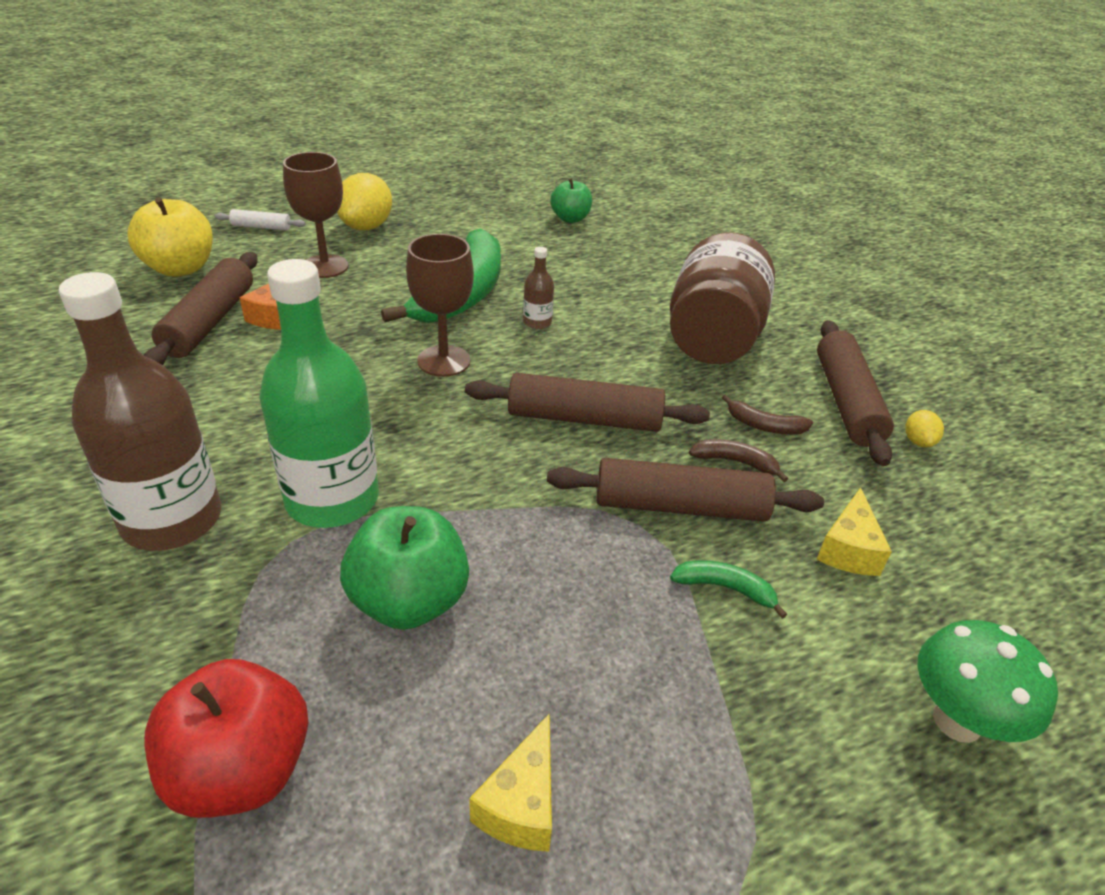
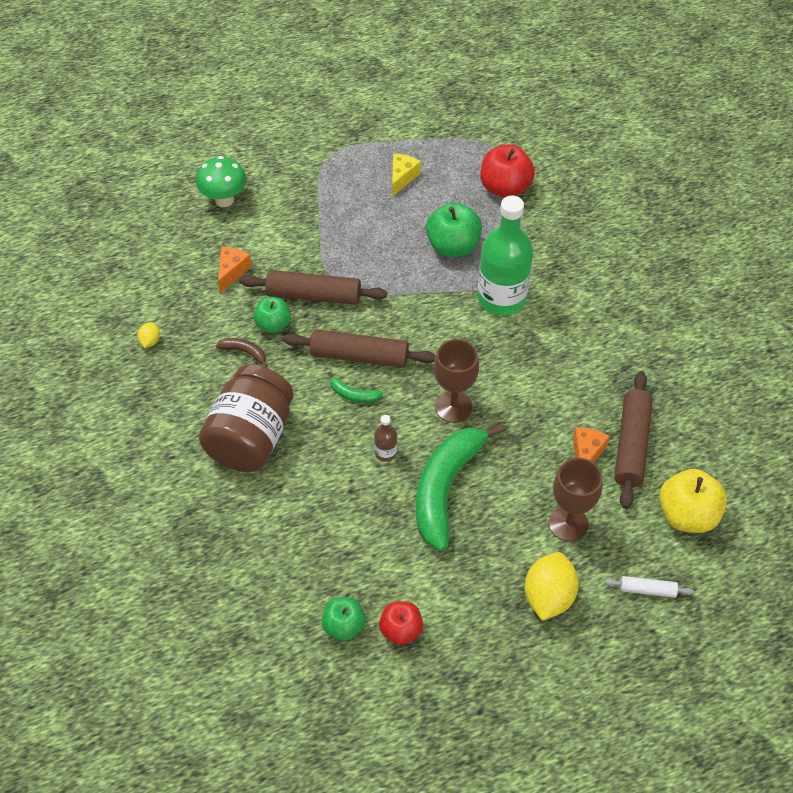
camera: 175 degrees left, 15 degrees up
brown bottle [59,272,221,551] -> none
green banana [670,560,787,619] -> green banana moved to [328,372,383,403]
brown banana [689,439,788,482] -> green apple [253,297,291,333]
yellow cheese [816,487,892,576] -> orange cheese [218,247,252,293]
brown rolling pin [817,320,894,466] -> none
none -> red apple [379,601,423,645]

